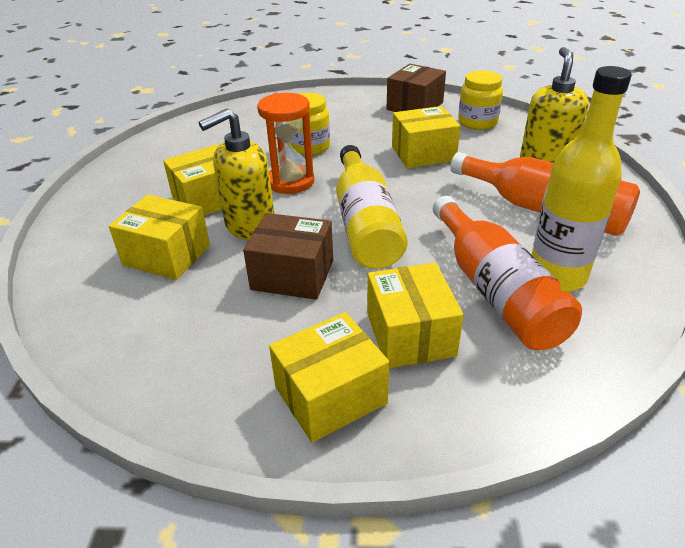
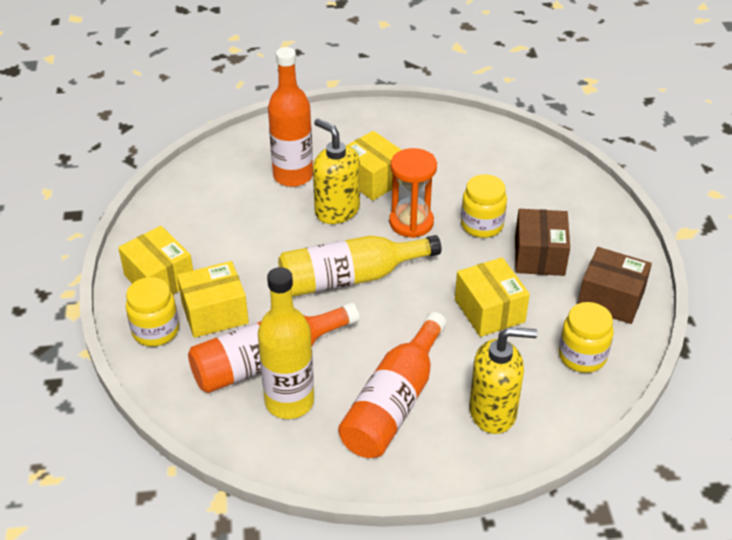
camera: 80 degrees right, 5 degrees up
yellow box [109,195,210,280] -> orange bottle [268,47,313,187]
brown box [243,213,333,300] -> brown box moved to [515,209,570,276]
none -> yellow jar [126,277,179,346]

